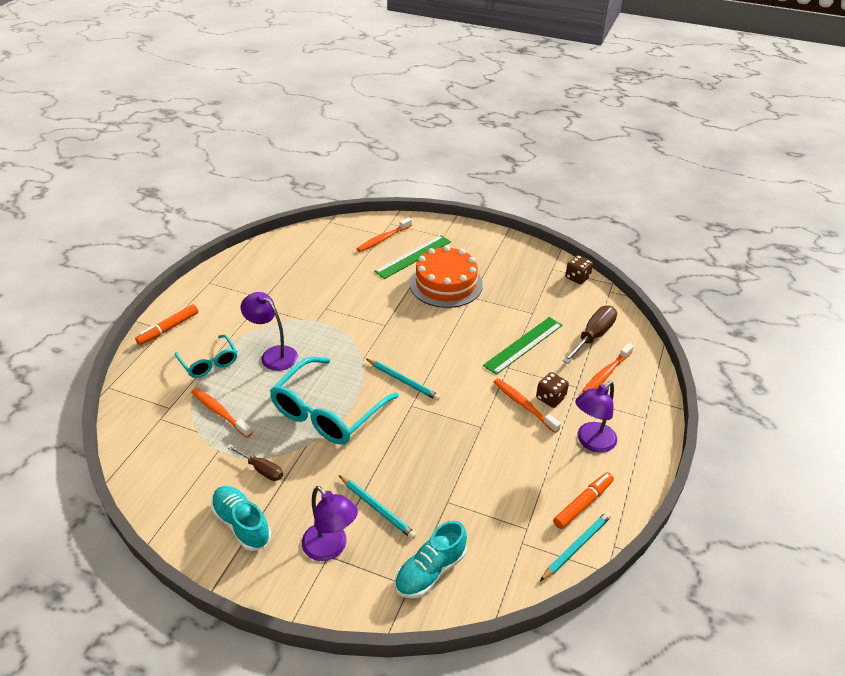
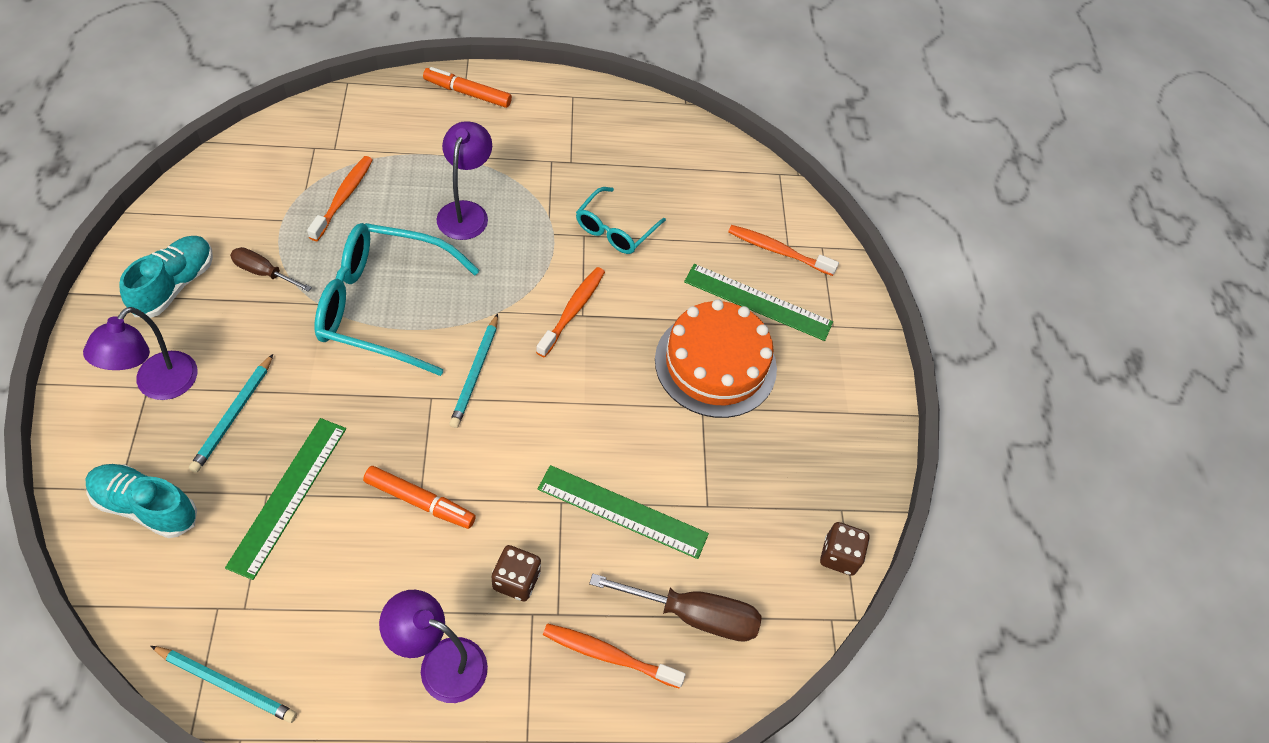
camera: 60 degrees right, 15 degrees up
turquoise glasses [175,334,237,378] -> turquoise glasses moved to [576,187,666,254]
brown screwdriver [227,444,283,481] -> brown screwdriver turned 105 degrees clockwise [230,247,312,292]
orange toothbrush [493,378,561,433] -> orange toothbrush moved to [536,267,605,358]
orange marker [553,472,614,529] -> orange marker moved to [363,466,476,529]
none -> green ruler [225,418,346,580]

